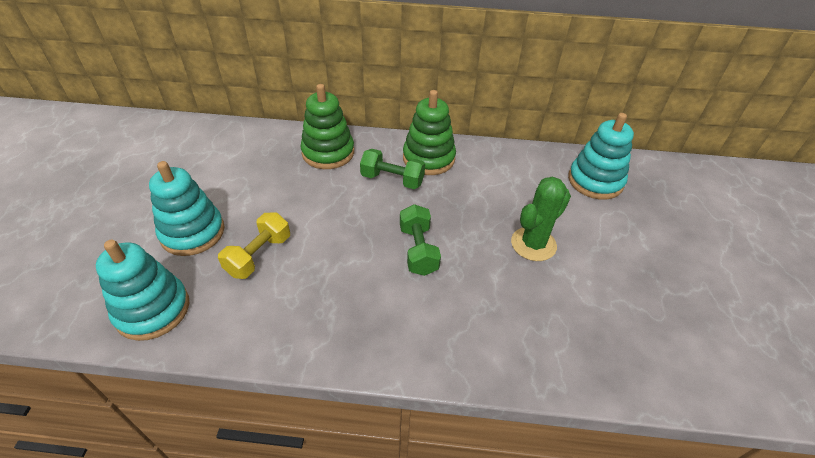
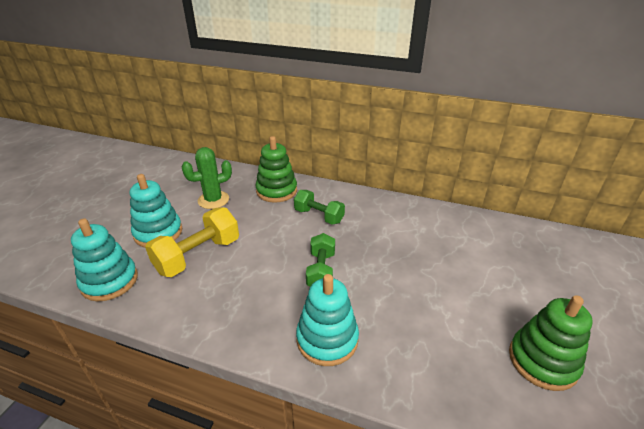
camera: 15 degrees right, 10 degrees down
yellow dumbbell [218,212,290,279] -> yellow dumbbell [145,207,239,277], size x1.51
green stacking toy [403,90,456,175] -> green stacking toy moved to [509,295,593,391]
green cactus [511,177,571,261] -> green cactus moved to [182,147,232,209]
turquoise stacking toy [568,113,634,200] -> turquoise stacking toy moved to [296,274,359,366]

